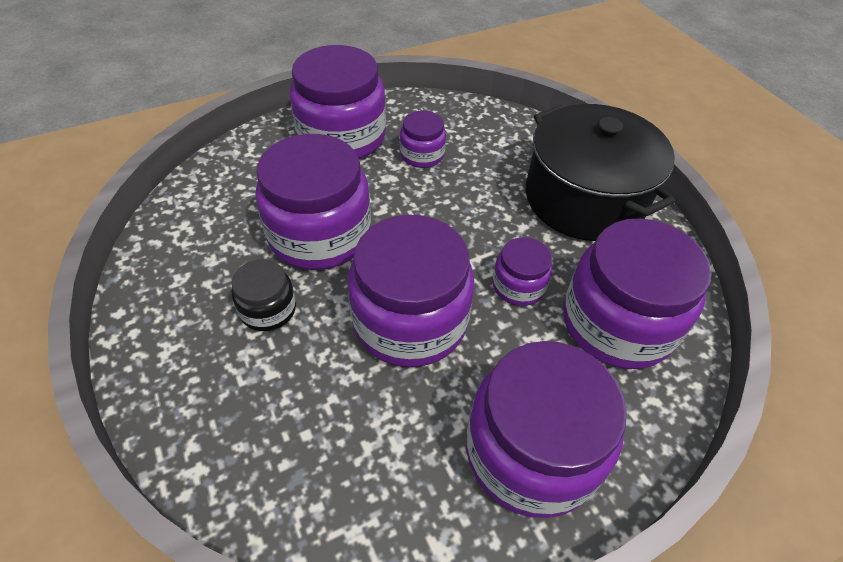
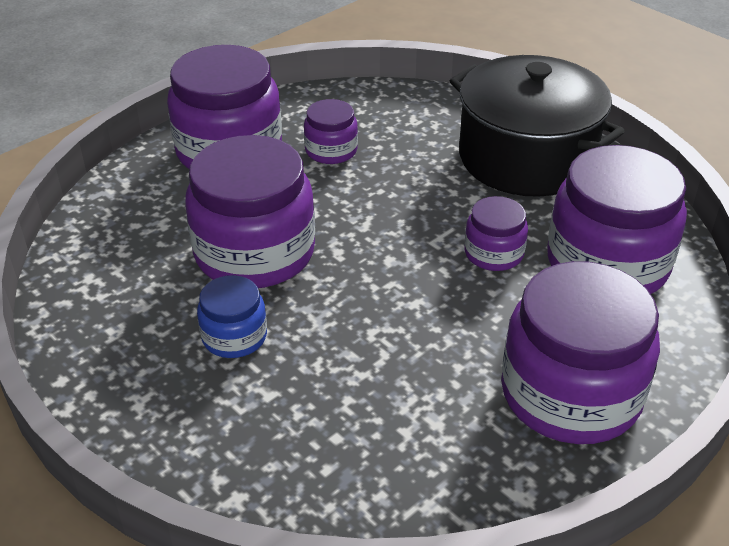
camera: 15 degrees left, 10 degrees down
black jar [232,259,296,331] -> blue jar [197,275,267,358]
purple jar [348,215,474,367] -> none

